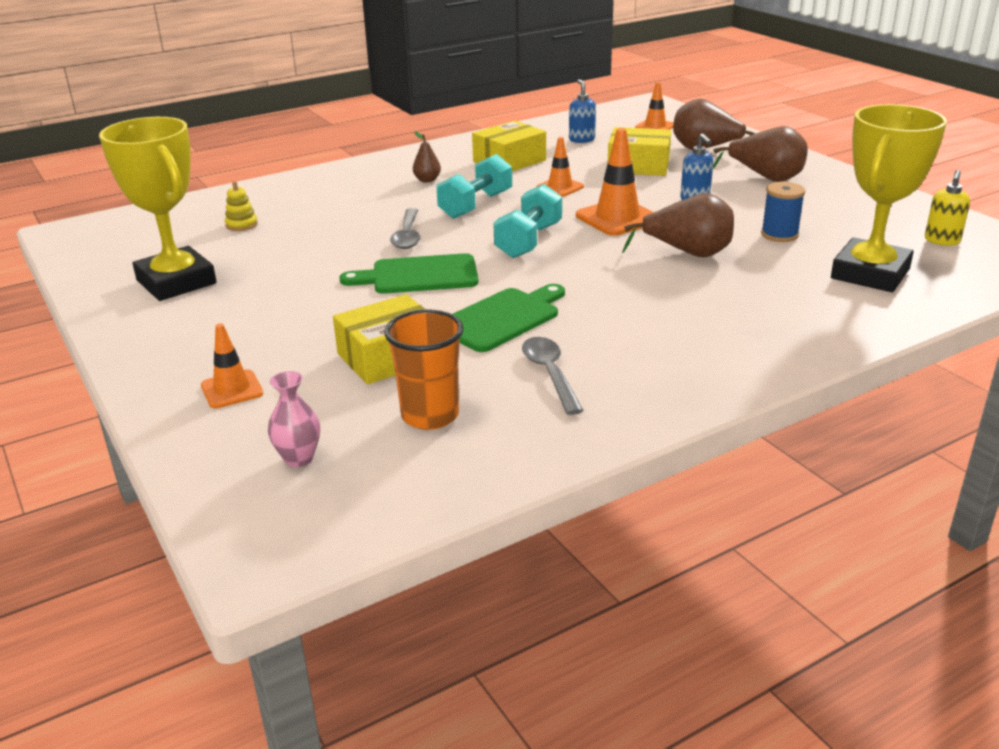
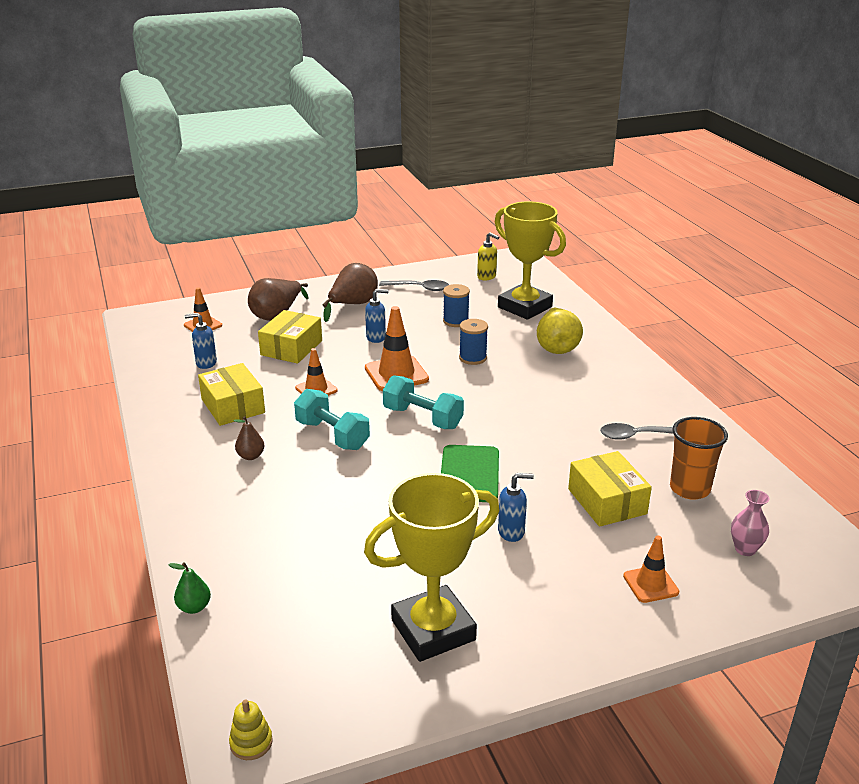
camera: 80 degrees left, 0 degrees up
yellow stacking toy [225,181,258,231] -> yellow stacking toy moved to [229,699,273,760]
grey spoon [390,208,421,249] -> grey spoon moved to [379,280,449,291]
green cutting board [452,284,565,352] -> none
brown pear [622,193,734,257] -> blue spool [459,319,488,365]
none -> green pear [168,562,211,614]
none -> blue soap dispenser [498,473,534,542]
none -> yellow pear [537,308,583,354]

